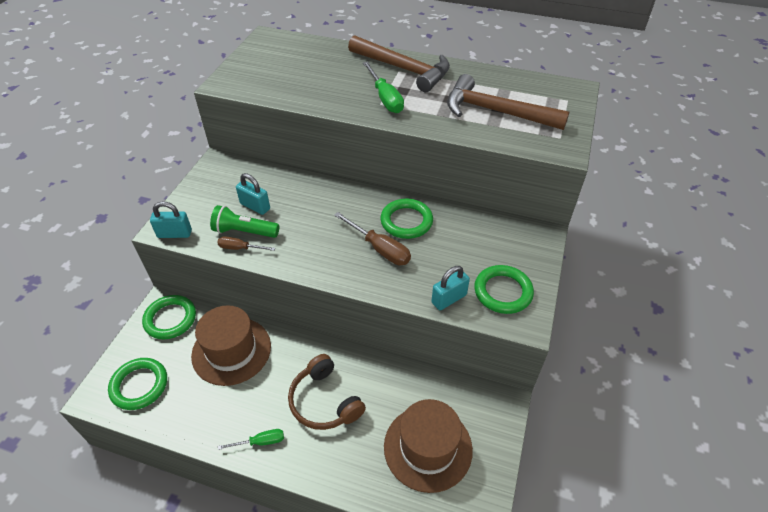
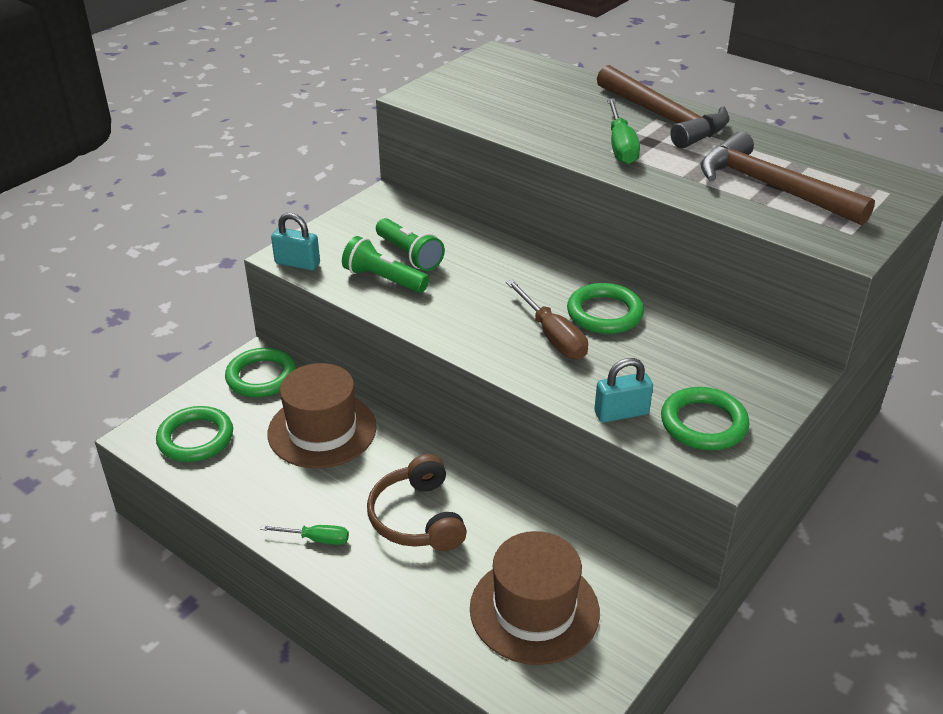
camera: 20 degrees right, 10 degrees down
brown screwdriver [217,236,275,251] -> none
turquoise padlock [236,173,270,215] -> green flashlight [376,218,445,271]

